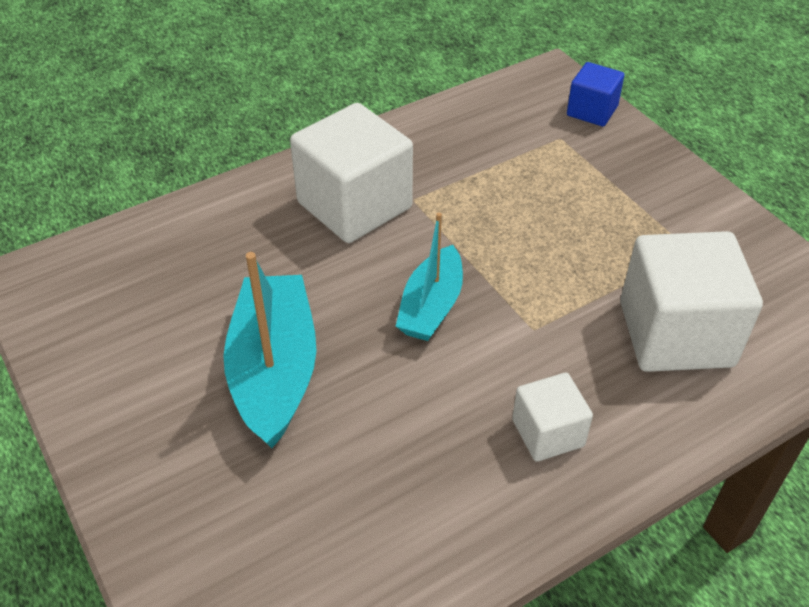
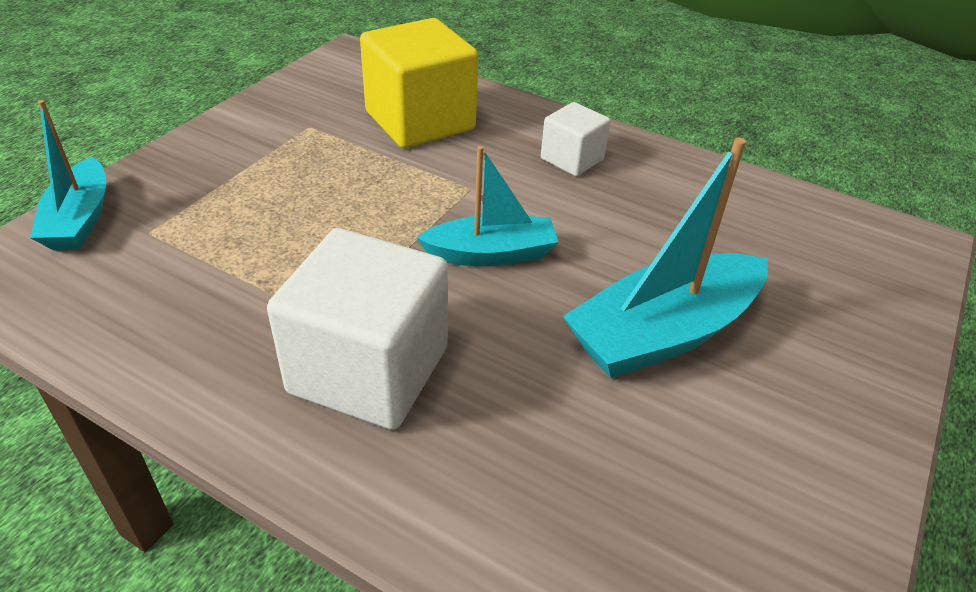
camera: 120 degrees left, 5 degrees down
blue cube [567,62,624,127] -> turquoise boat [30,100,106,251]
white cube [620,231,763,372] -> yellow cube [360,18,478,148]

